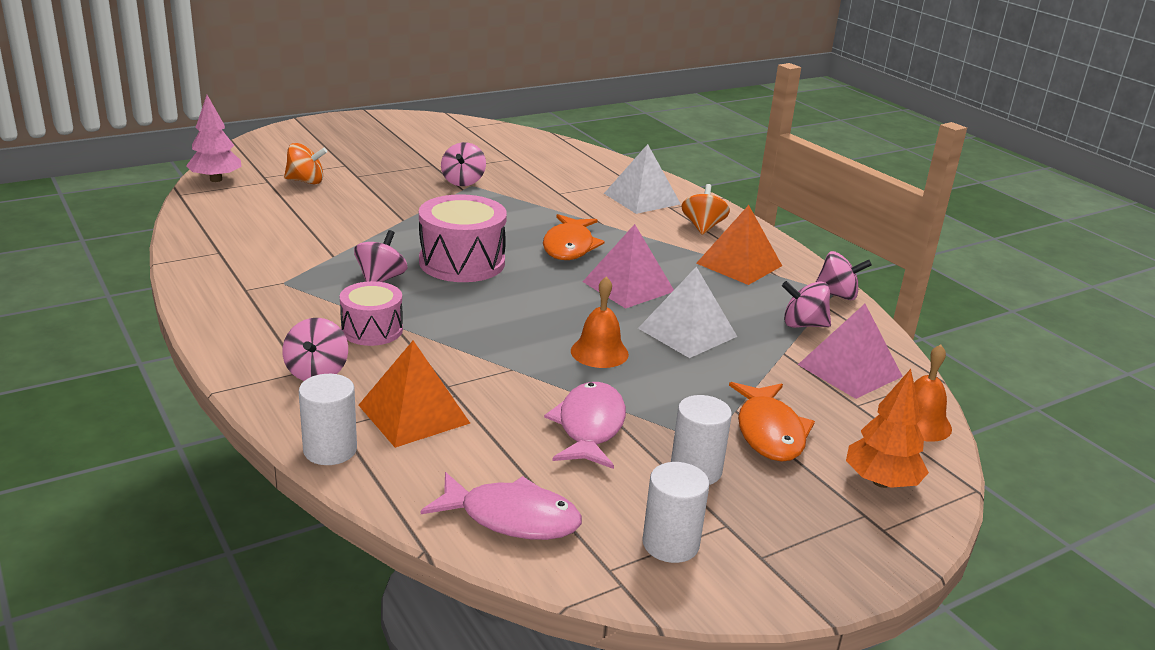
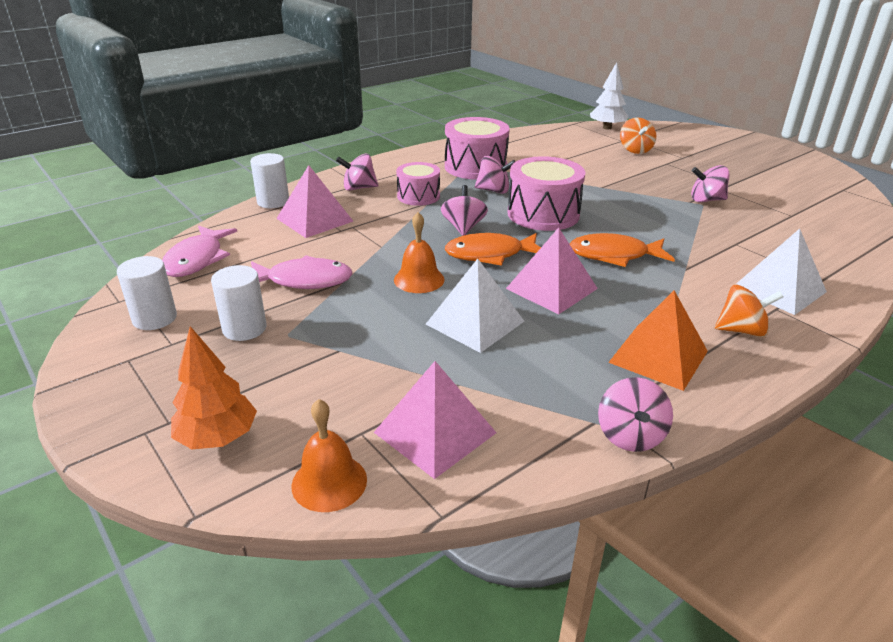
camera: 85 degrees right, 5 degrees up
pink tree [186,95,242,182] -> white tree [590,62,629,129]
orange pyramid [358,341,470,448] -> pink pyramid [276,165,353,238]
orange fish [729,382,815,462] -> orange fish moved to [445,233,541,266]
pink spinning top [782,281,831,328] -> pink spinning top moved to [441,185,488,236]
none -> pink drum [445,117,510,180]

